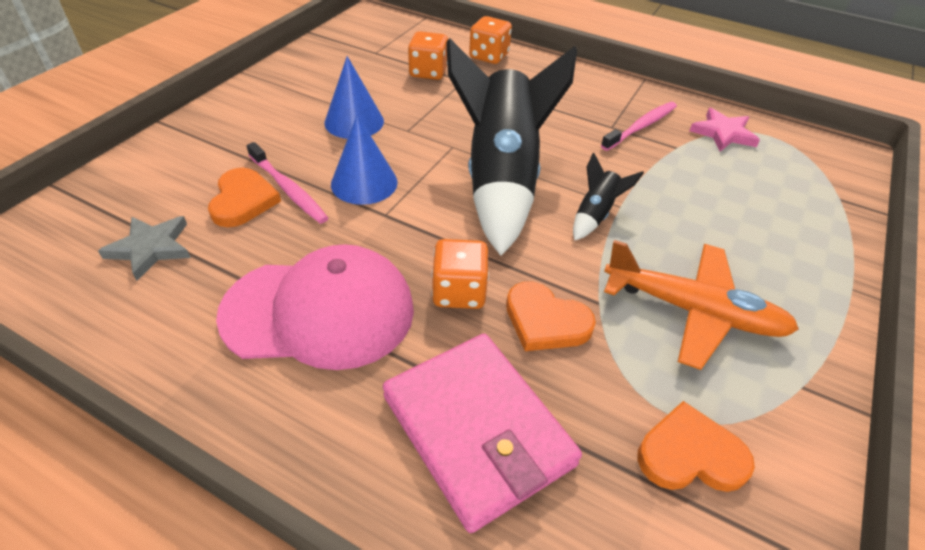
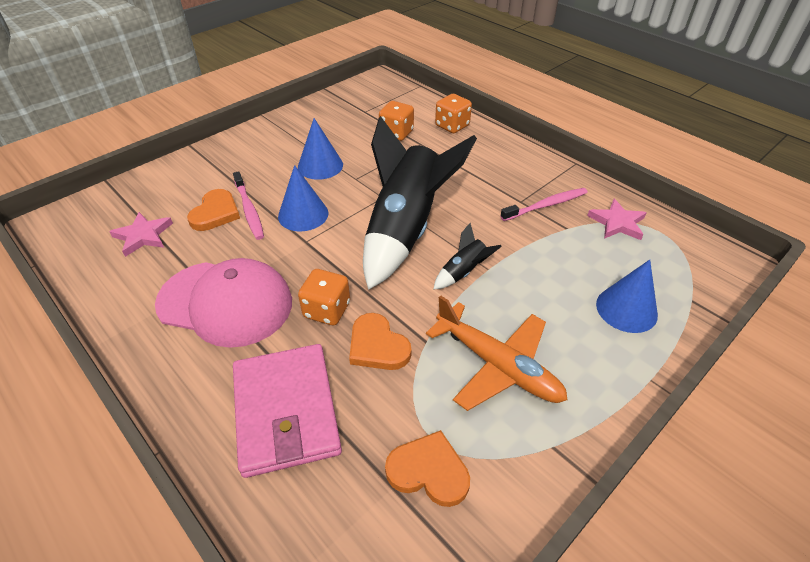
camera: 20 degrees right, 0 degrees up
grey star [98,216,191,281] -> pink star [109,212,173,257]
none -> blue cone [596,260,658,333]

